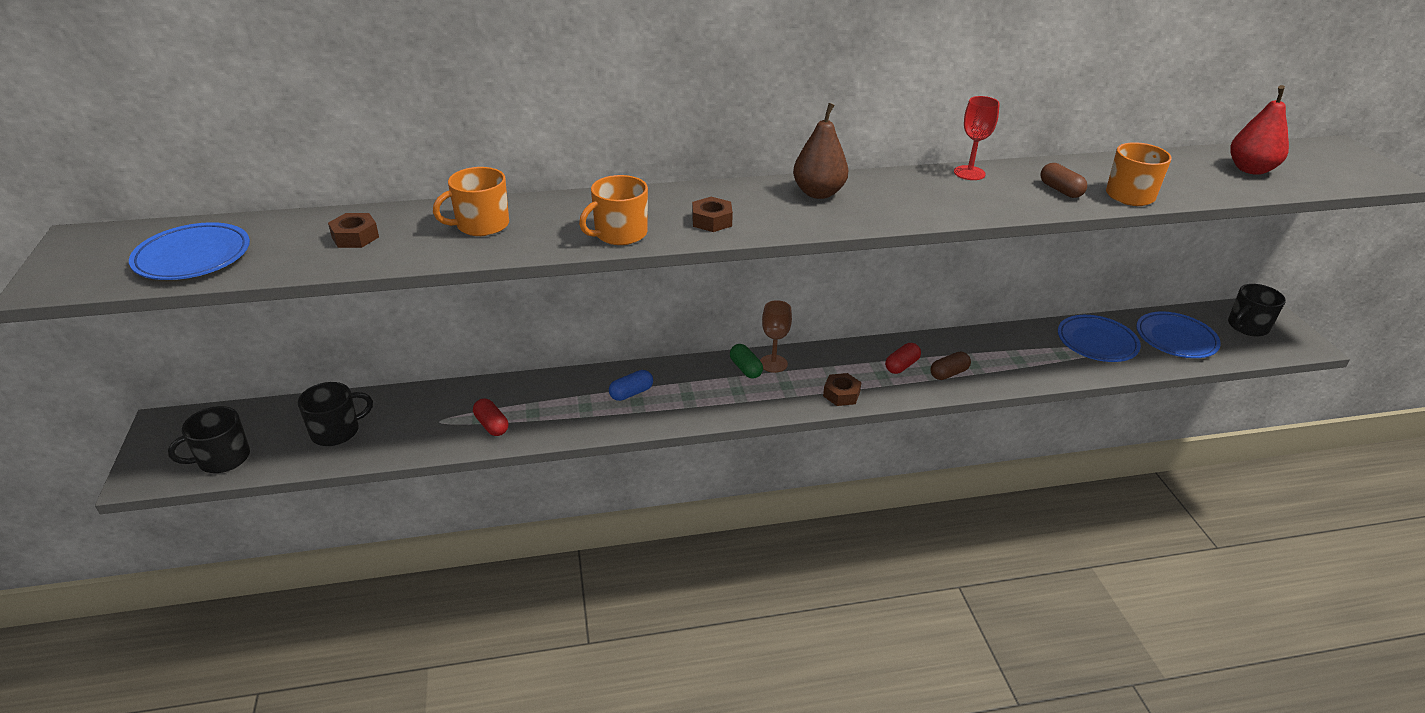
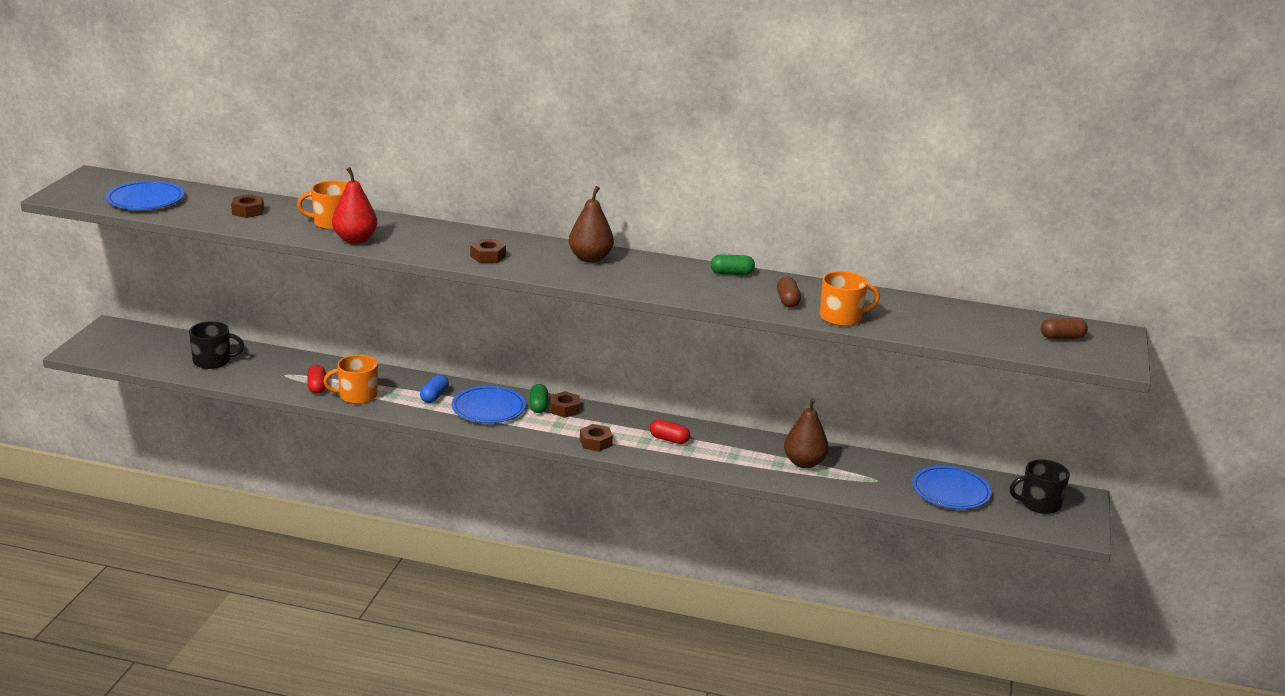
camera: 25 degrees right, 10 degrees down
black mug [168,406,250,473] -> none
orange mug [579,175,648,245] -> orange mug moved to [323,355,378,404]
blue capsule [609,370,653,401] -> blue capsule turned 60 degrees counterclockwise [420,375,449,403]
brown goblet [760,300,792,373] -> brown nut [550,391,579,418]
red capsule [885,343,921,374] -> red capsule turned 45 degrees clockwise [650,419,690,444]
brown capsule [930,352,971,380] -> brown capsule moved to [1041,318,1088,339]
red goblet [954,96,1000,180] -> green capsule [711,254,755,275]
blue plate [1058,315,1141,362] -> blue plate moved to [452,386,526,423]
red pear [1230,85,1289,175] -> red pear moved to [332,167,377,244]
none -> brown pear [784,398,828,468]

